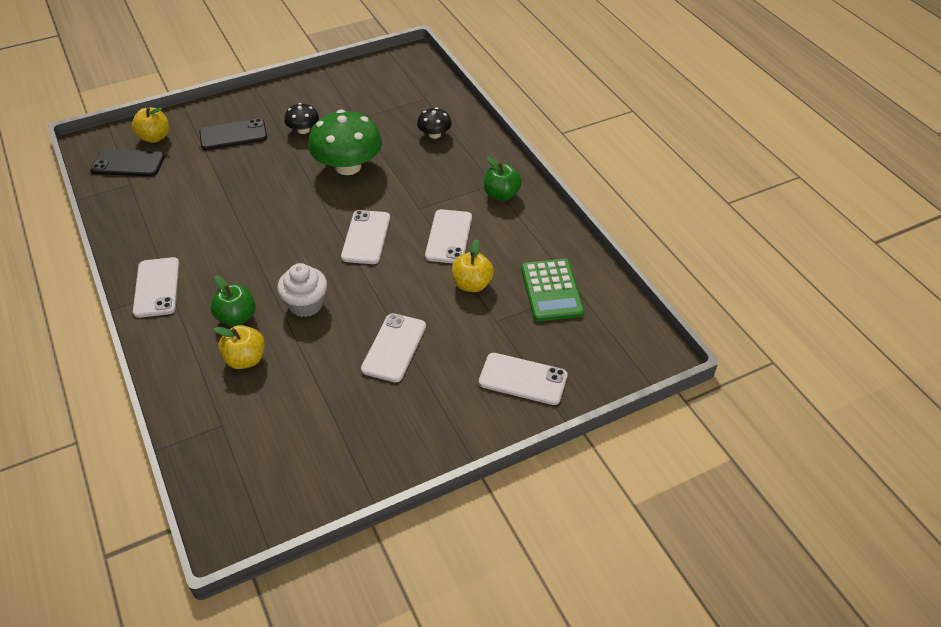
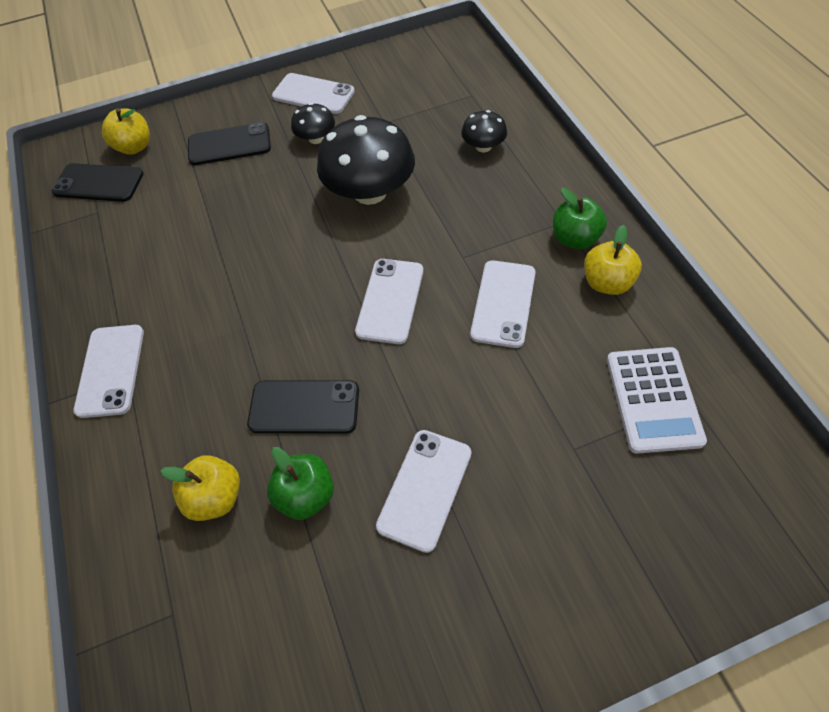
camera: 10 degrees right, 10 degrees up
green apple [211,276,256,326] -> green apple moved to [267,447,334,520]
white cupcake [277,263,327,317] -> black phone [247,380,359,434]
green mushroom [308,109,382,175] -> black mushroom [317,115,415,205]
yellow apple [452,240,494,292] -> yellow apple moved to [584,225,642,295]
white phone [479,353,568,405] -> white phone moved to [272,73,355,114]
green calculator [521,259,584,322] -> white calculator [607,347,707,454]

